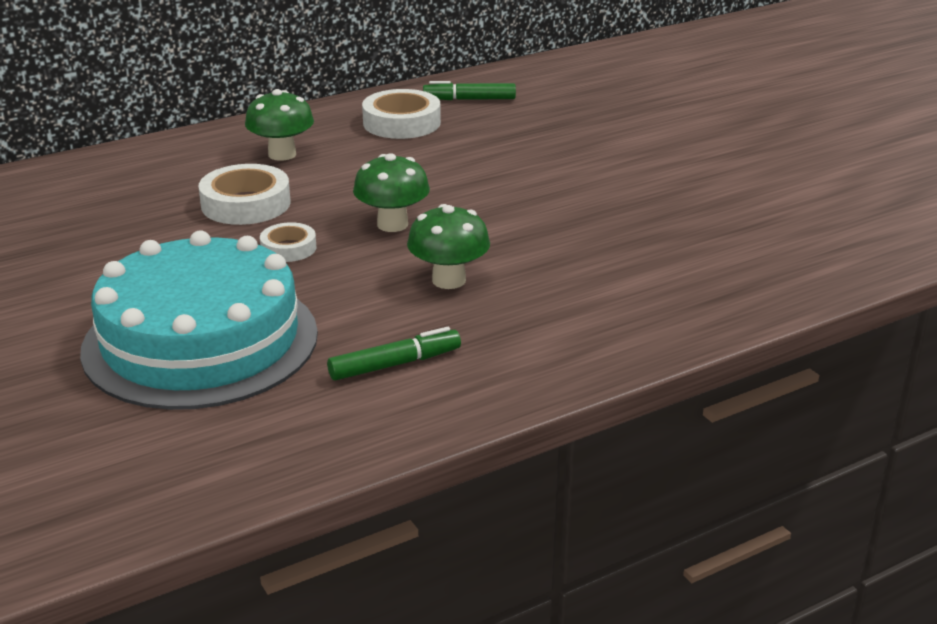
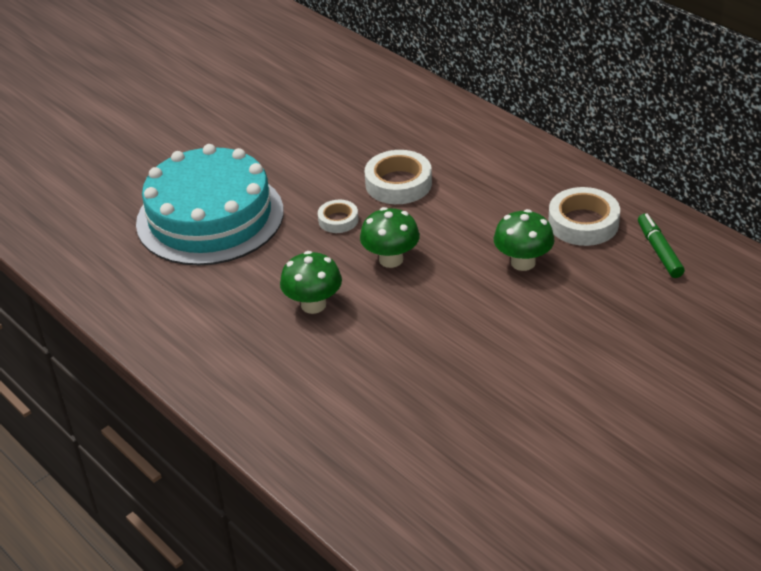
camera: 80 degrees right, 10 degrees up
green mushroom [245,89,314,161] -> green mushroom moved to [494,209,555,271]
green marker [327,327,461,380] -> none

